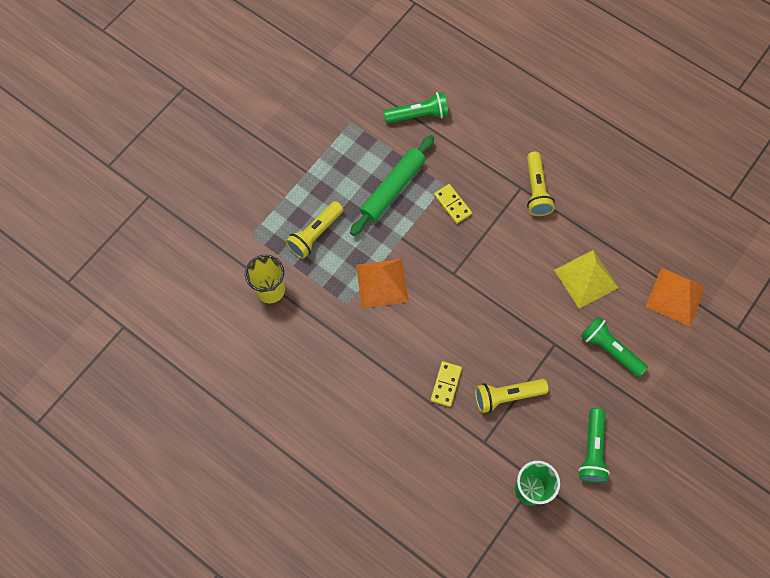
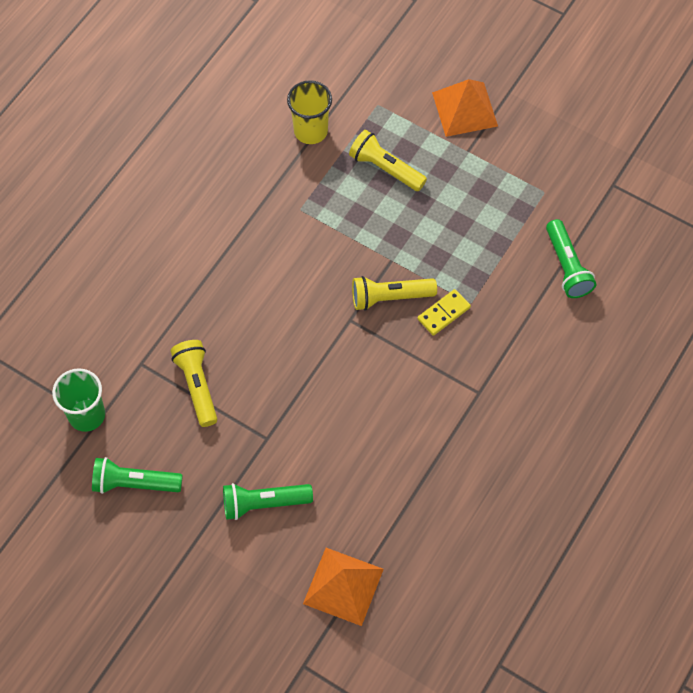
camera: 85 degrees right, 5 degrees down
green rolling pin [350,135,434,236] -> none
orange pyramid [356,259,409,308] -> orange pyramid moved to [432,79,498,137]
yellow domino [431,361,462,407] -> none
yellow flashlight [527,152,555,216] -> yellow flashlight moved to [352,276,437,311]
yellow pyramid [554,250,618,309] -> none
green flashlight [581,316,648,377] -> green flashlight turned 135 degrees counterclockwise [223,483,313,520]

